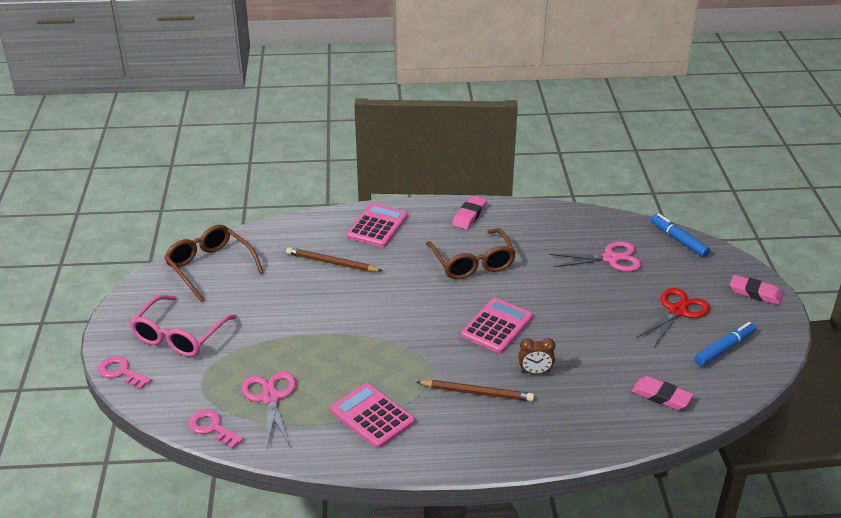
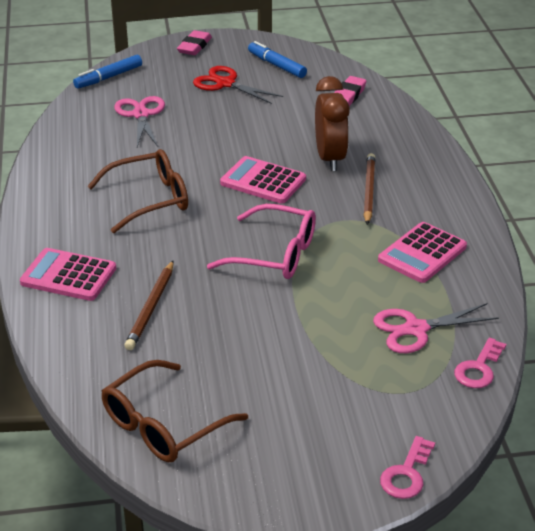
camera: 95 degrees left, 0 degrees up
pink glasses [130,295,237,357] -> pink glasses moved to [207,204,316,279]
pink eraser [452,195,487,230] -> none
brown clock [518,338,555,374] -> brown clock [315,76,350,171], size x1.84

